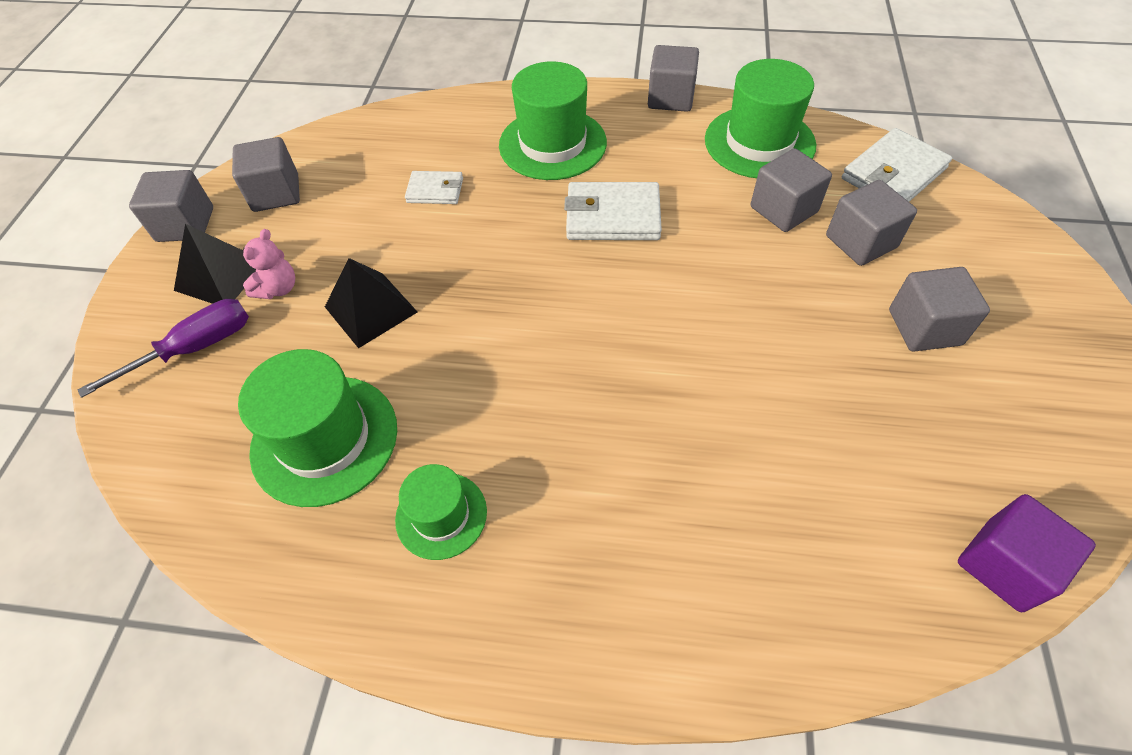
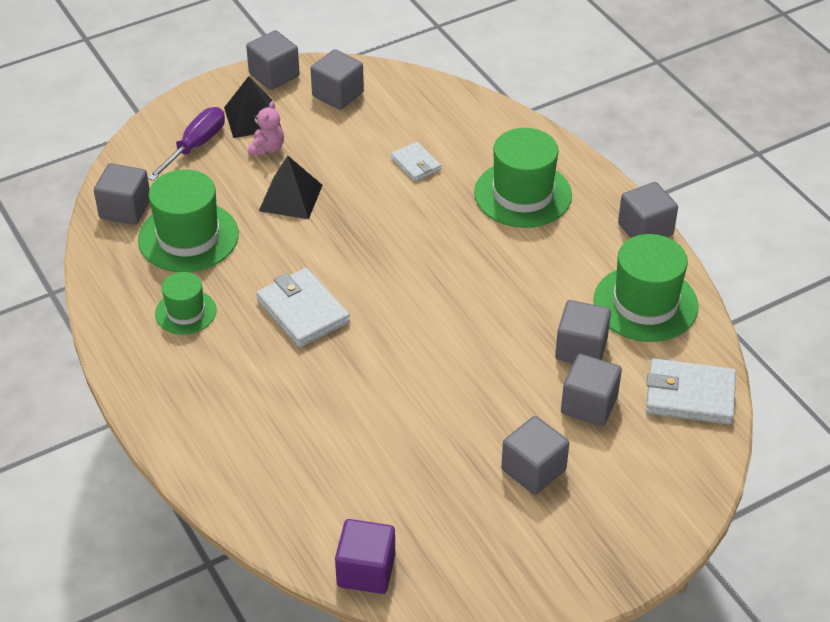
camera: 50 degrees right, 10 degrees down
purple screwdriver [78,299,249,398] -> purple screwdriver turned 75 degrees counterclockwise [148,107,225,181]
pink teddy bear [242,229,295,299] -> pink teddy bear turned 60 degrees counterclockwise [248,101,284,155]
white wallet [564,182,662,240] -> white wallet moved to [256,268,350,347]
none -> grey cube [94,163,150,225]

